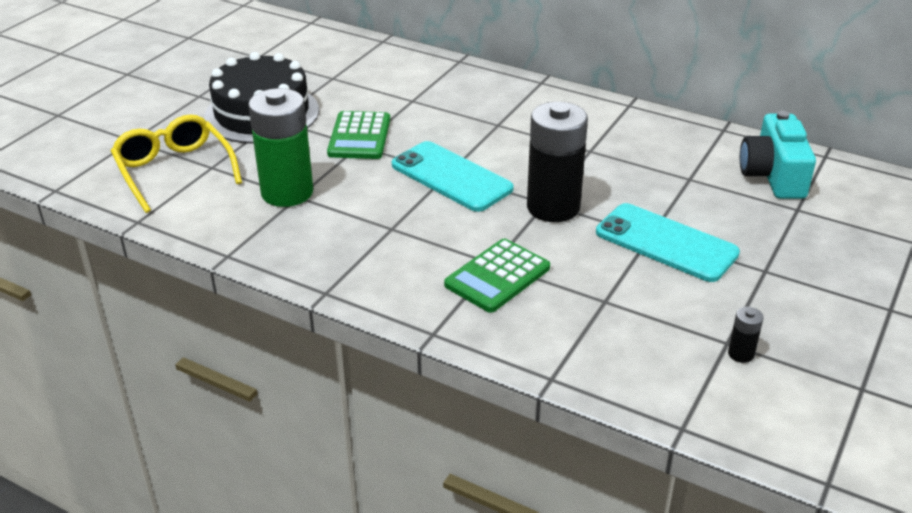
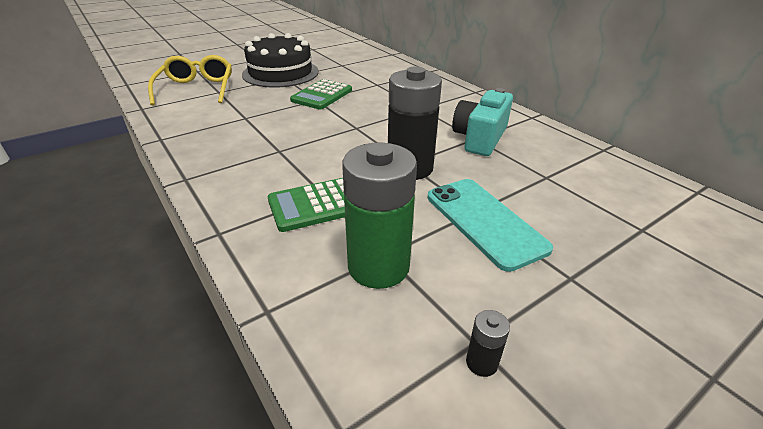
camera: 25 degrees right, 0 degrees up
green battery [248,88,313,207] -> green battery moved to [342,143,417,289]
turquoise phone [392,141,514,212] -> none
turquoise camera [740,111,816,199] -> turquoise camera moved to [452,88,513,156]

